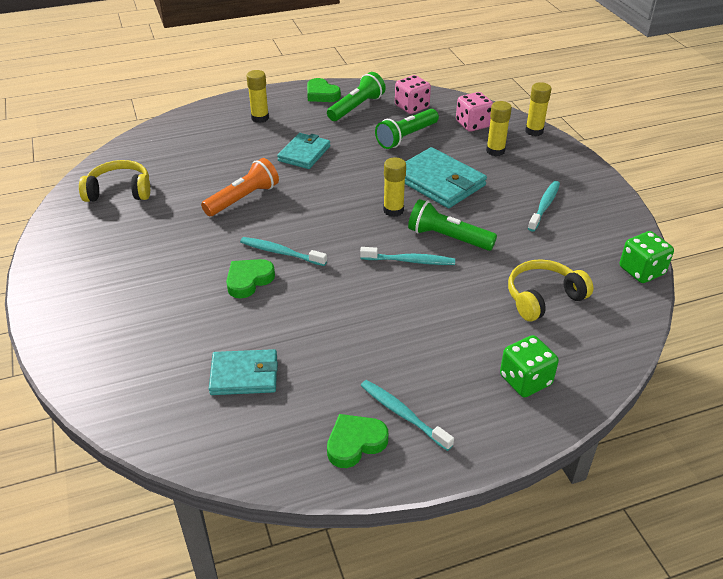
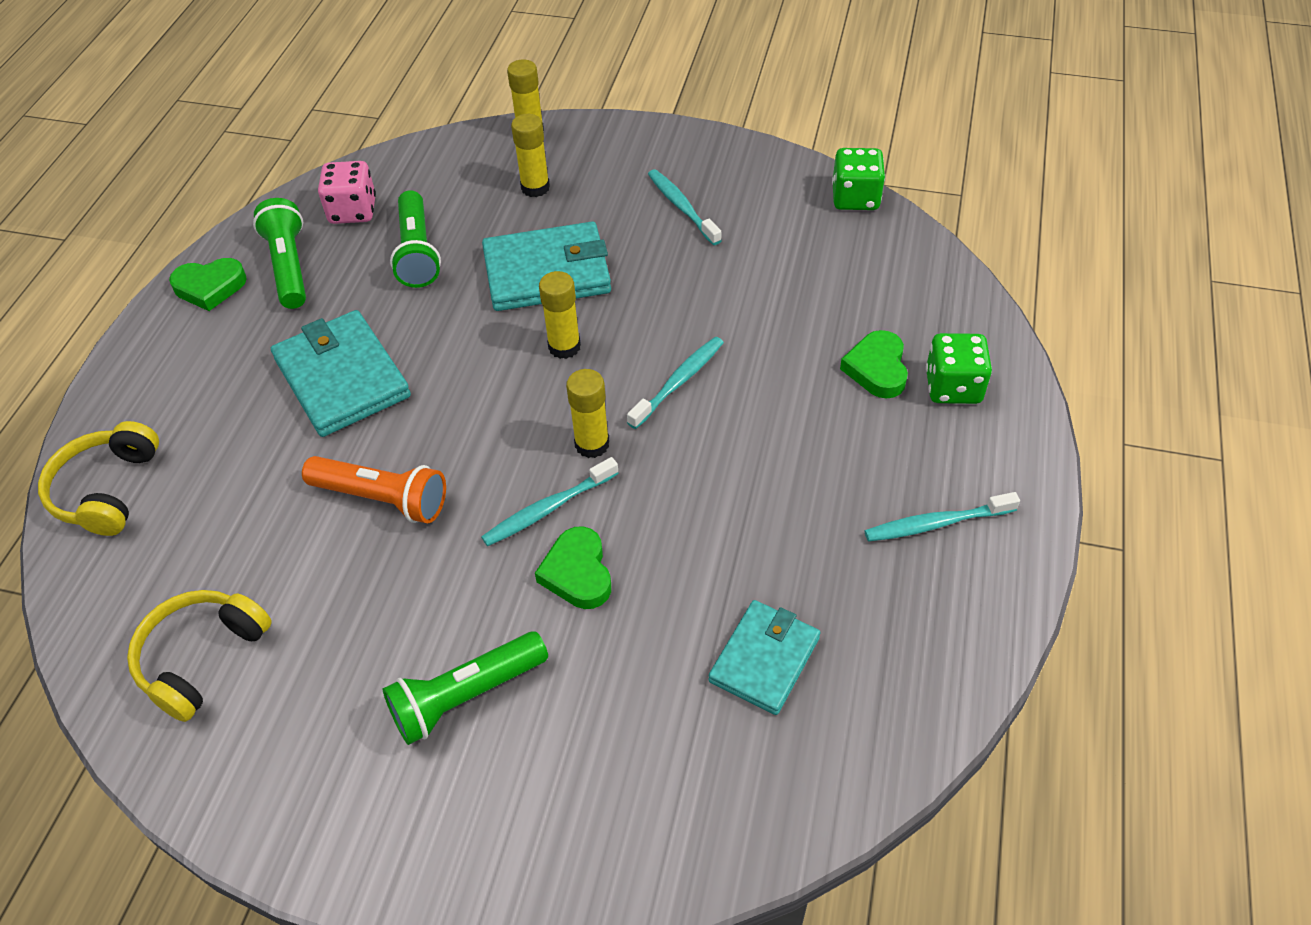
camera: 55 degrees left, 10 degrees up
orange flashlight [201,158,279,216] -> orange flashlight turned 120 degrees clockwise [302,456,446,523]
yellow glue stick [247,70,269,123] -> yellow glue stick moved to [566,369,609,458]
turquoise wallet [277,133,331,169] -> turquoise wallet [271,310,411,437], size x1.53
green heart [327,414,388,468] -> green heart moved to [840,330,908,399]
green flashlight [408,199,497,251] -> green flashlight moved to [382,631,548,745]
pink dice [456,92,493,132] -> none
yellow headphones [508,259,593,321] -> yellow headphones moved to [38,421,159,536]

